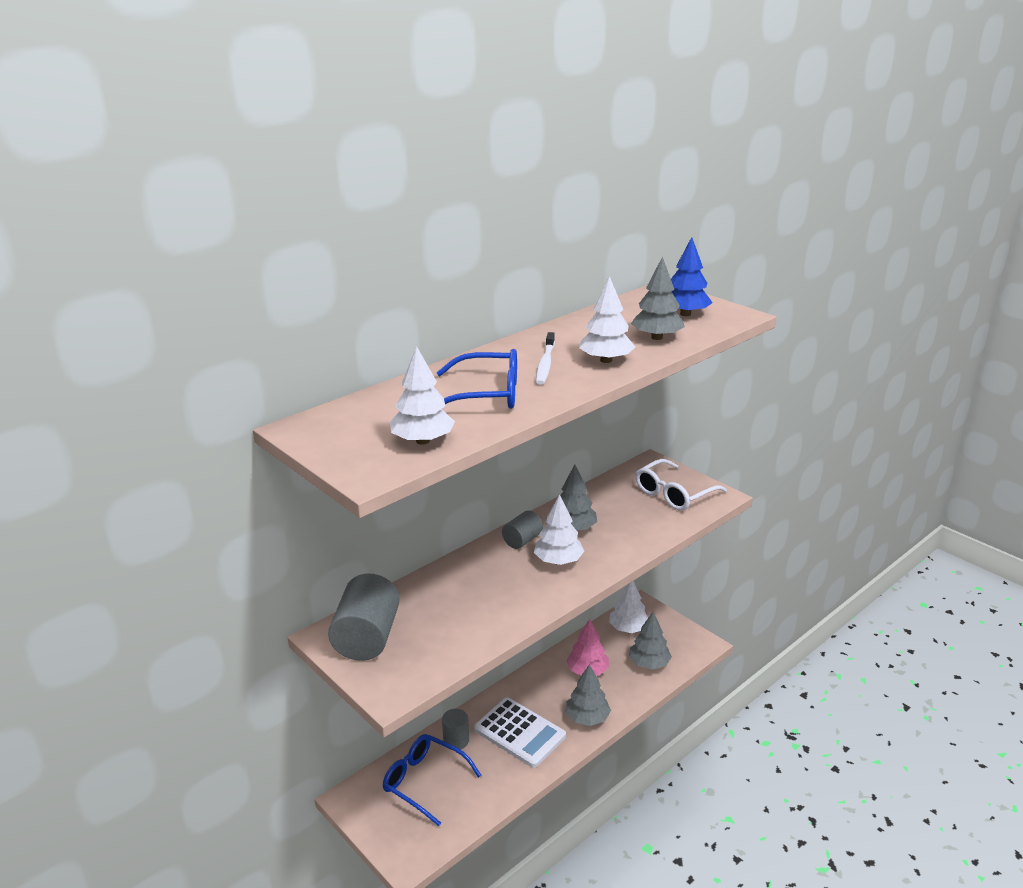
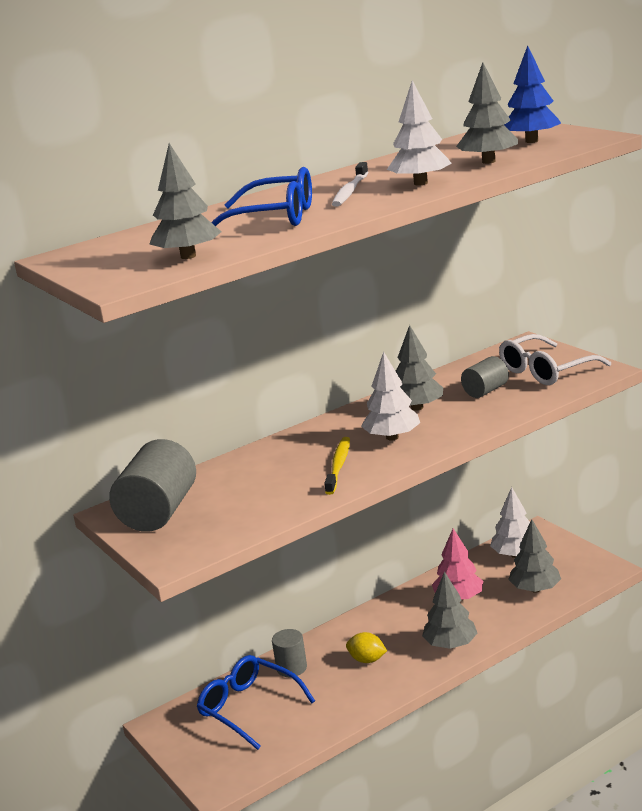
camera: 10 degrees right, 5 degrees down
white tree [390,346,455,445] -> grey tree [150,143,221,259]
white calculator [474,698,566,768] -> yellow lemon [346,632,387,663]
grey cylinder [502,510,543,549] -> grey cylinder moved to [461,356,509,398]
none -> yellow toothbrush [324,437,350,495]

